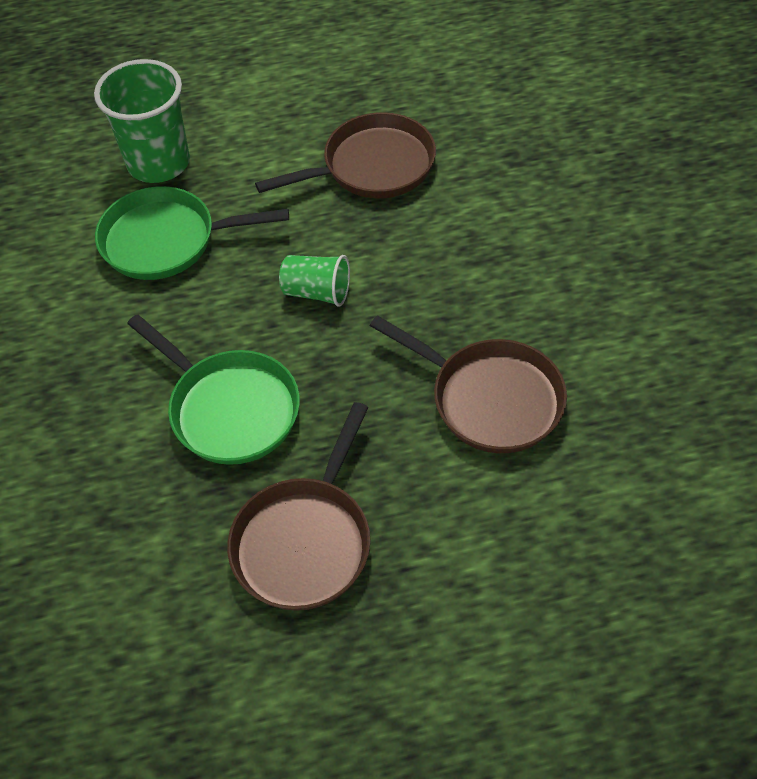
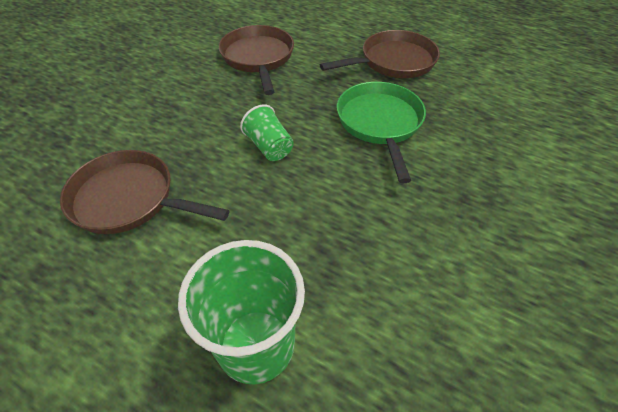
camera: 140 degrees left, 5 degrees down
green pan [95,186,289,280] -> none

